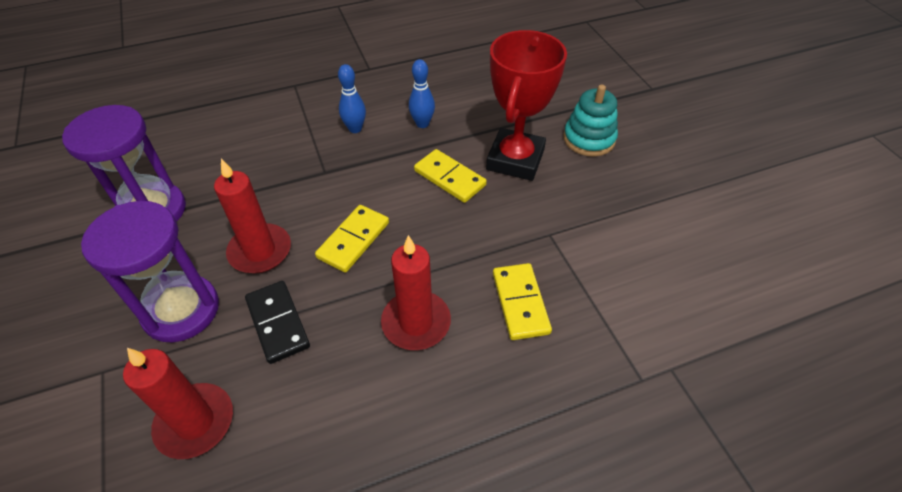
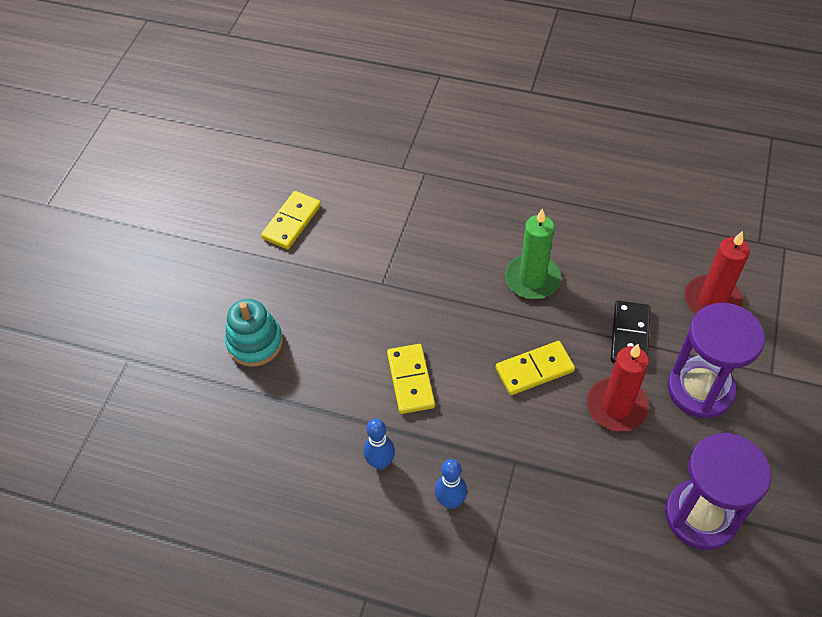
camera: 140 degrees left, 5 degrees up
red candle [381,235,451,350] -> green candle [505,208,561,299]
red trophy [486,30,567,181] -> none
yellow domino [493,263,552,340] -> yellow domino moved to [261,191,321,249]

